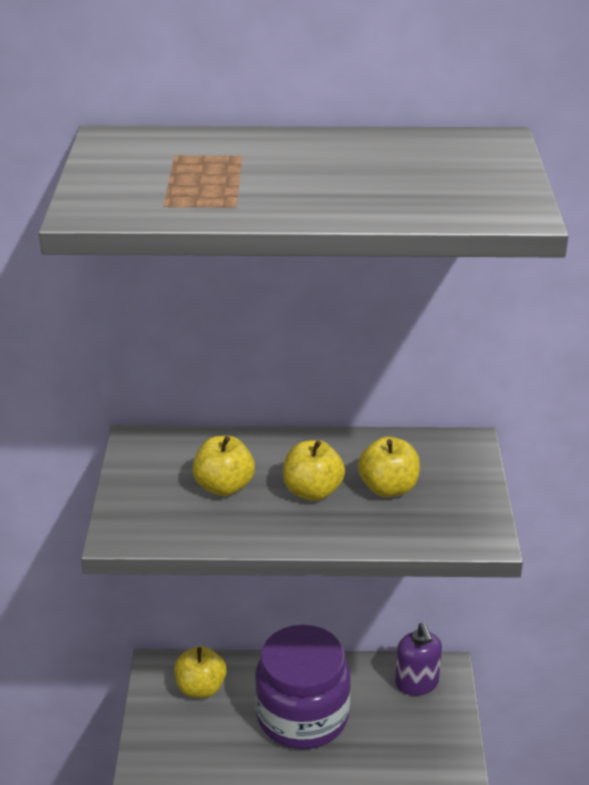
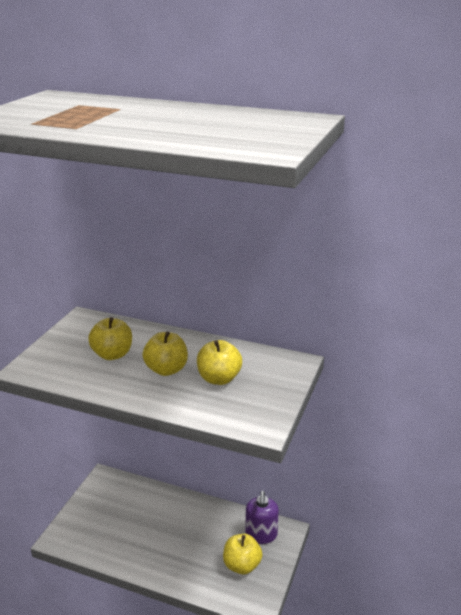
camera: 20 degrees right, 5 degrees down
yellow apple [174,646,227,698] -> yellow apple moved to [223,534,262,574]
purple jar [255,625,351,749] -> none

